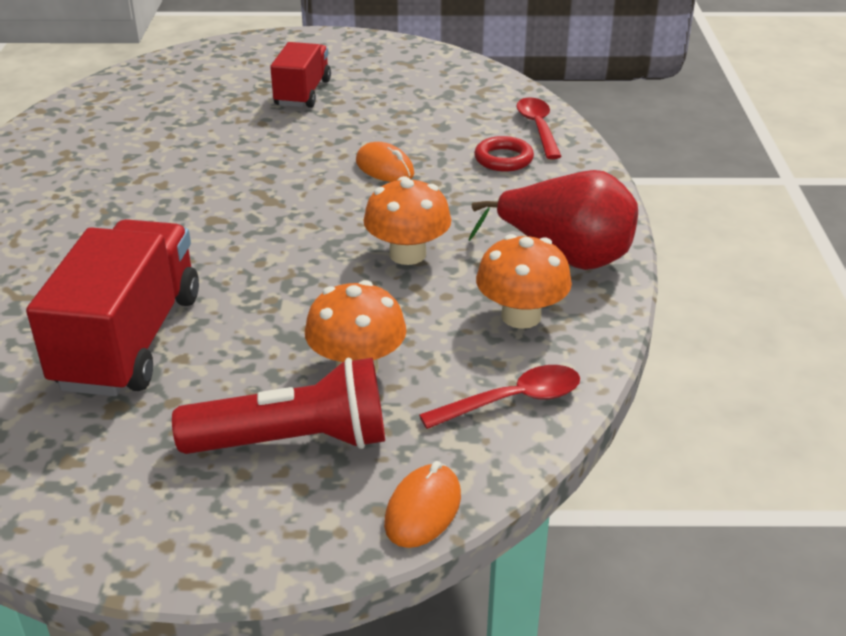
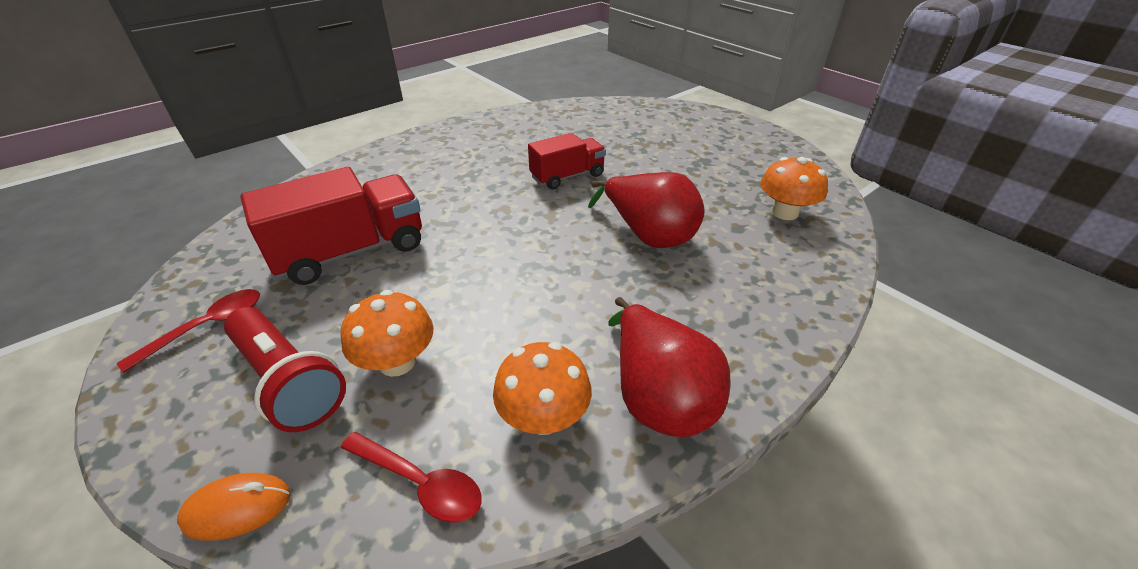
camera: 50 degrees right, 5 degrees up
red truck [270,42,331,108] -> red truck moved to [528,133,606,190]
orange mouse [356,142,414,182] -> red pear [588,172,705,248]
orange mushroom [364,176,451,265] -> orange mushroom moved to [760,157,828,220]
red ring [474,136,534,172] -> none
red spoon [516,98,562,159] -> red spoon moved to [117,289,260,373]

